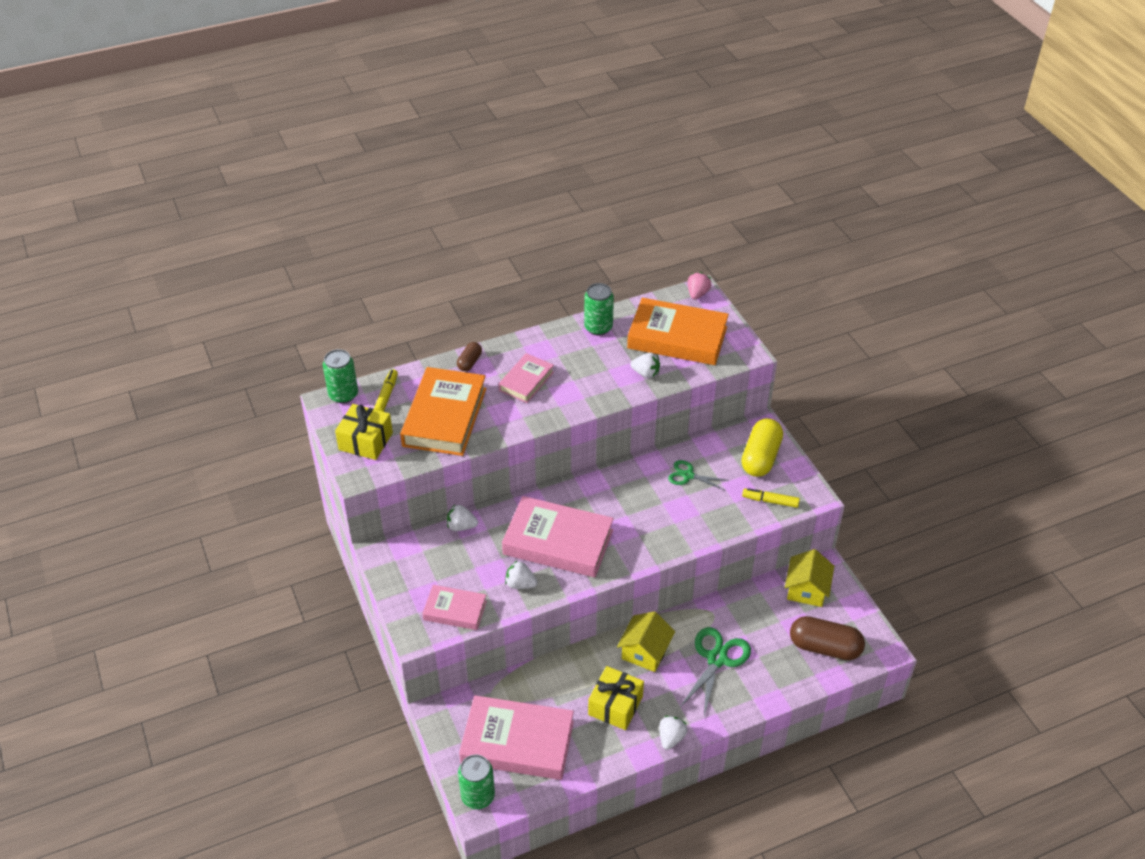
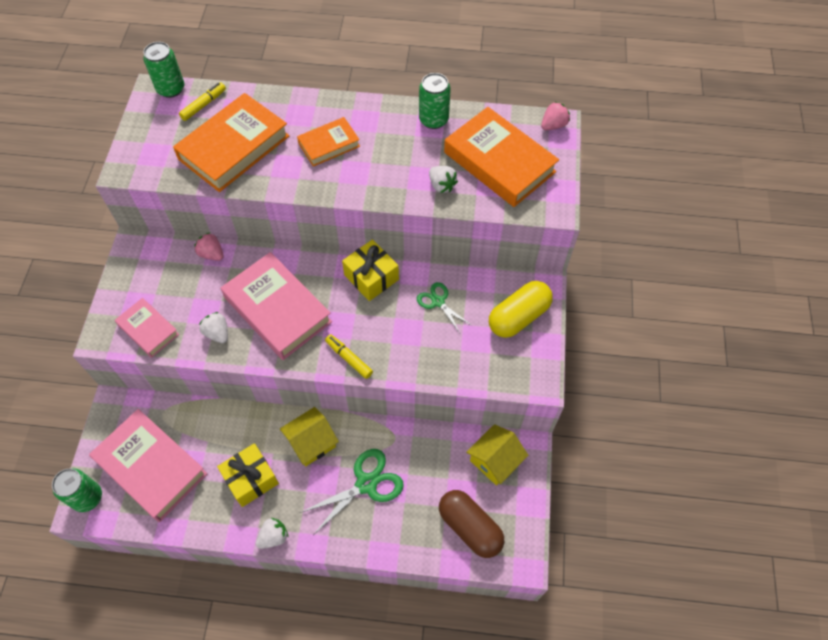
camera: 30 degrees right, 15 degrees up
yellow gift [335,404,393,460] -> yellow gift moved to [342,239,399,301]
white strawberry [447,505,478,531] -> pink strawberry [194,232,224,261]
brown capsule [457,342,482,371] -> none
pink book [499,353,554,403] -> orange book [297,117,360,167]
yellow marker [742,488,800,508] -> yellow marker moved to [325,334,373,379]

